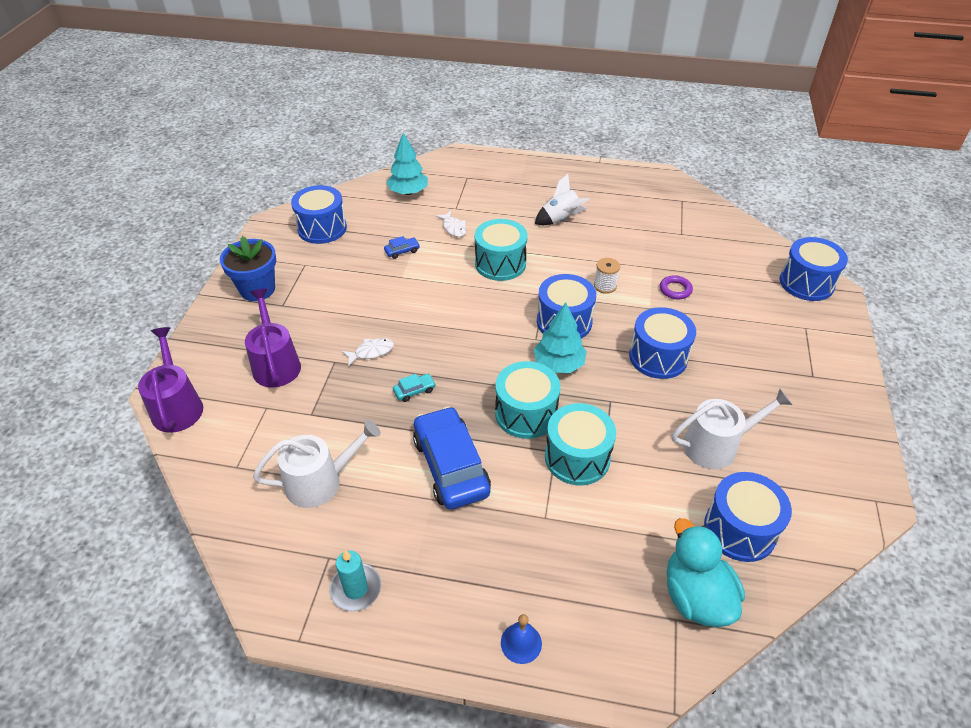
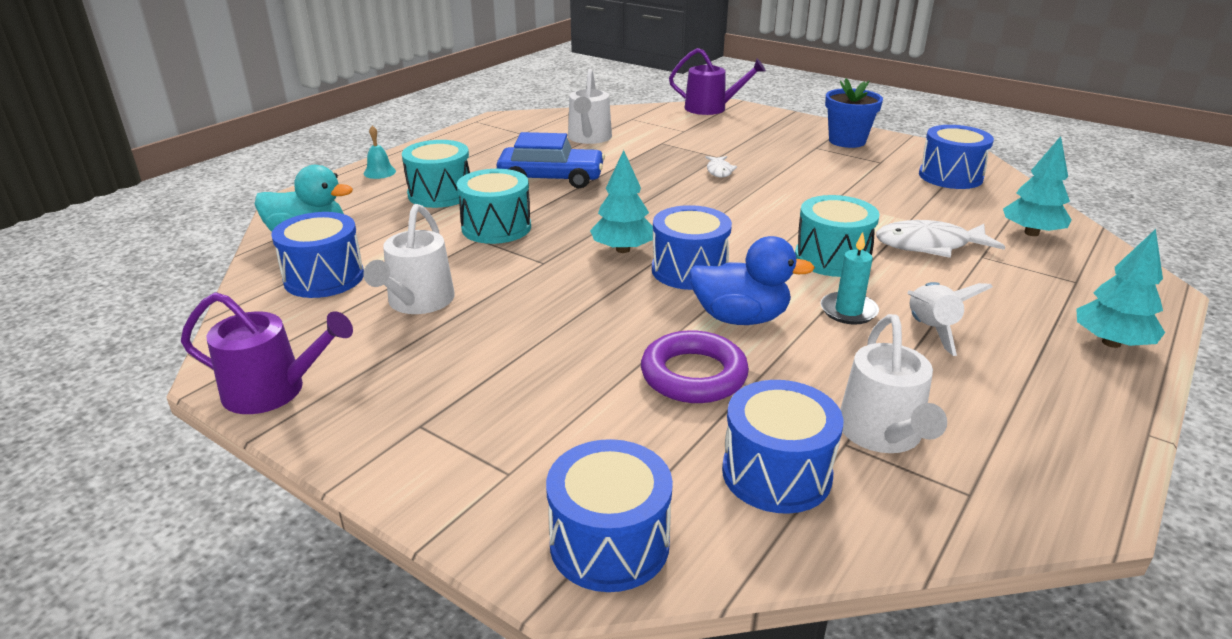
camera: 115 degrees right, 15 degrees down
purple watering can [245,288,301,388] -> purple watering can moved to [181,292,353,414]
turquoise candle [329,550,381,612] -> turquoise candle moved to [821,232,879,325]
blue car [384,236,420,259] -> none
turquoise car [393,374,436,402] -> none
white fish [435,211,466,237] -> white fish [876,220,1005,258], size x1.87
turquoise drum [495,361,560,439] -> turquoise drum moved to [402,140,470,208]
blue bell [501,614,542,664] -> turquoise bell [364,125,396,179]
white spool [594,258,620,294] -> blue duck [689,236,815,325]
blue drum [629,307,696,379] -> blue drum moved to [722,380,843,514]
purple ring [660,275,693,299] -> purple ring [641,330,749,403], size x1.88
none -> white watering can [840,314,947,453]
none -> turquoise tree [1076,229,1165,348]

